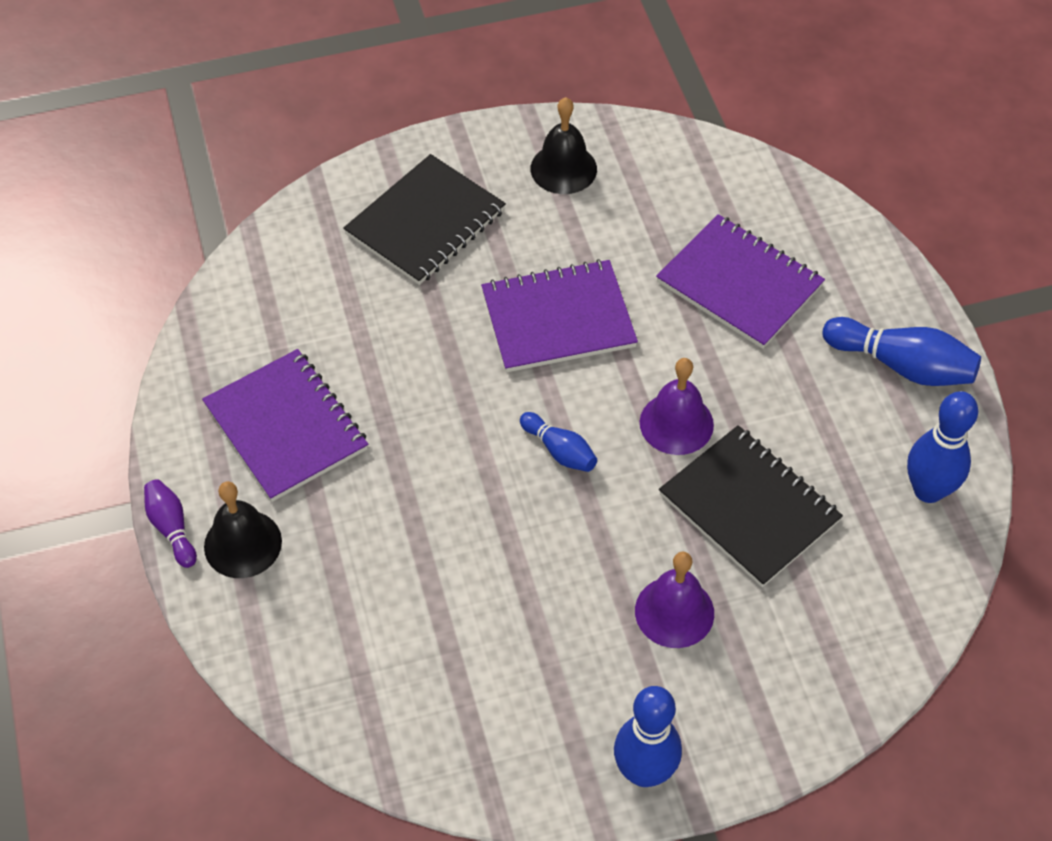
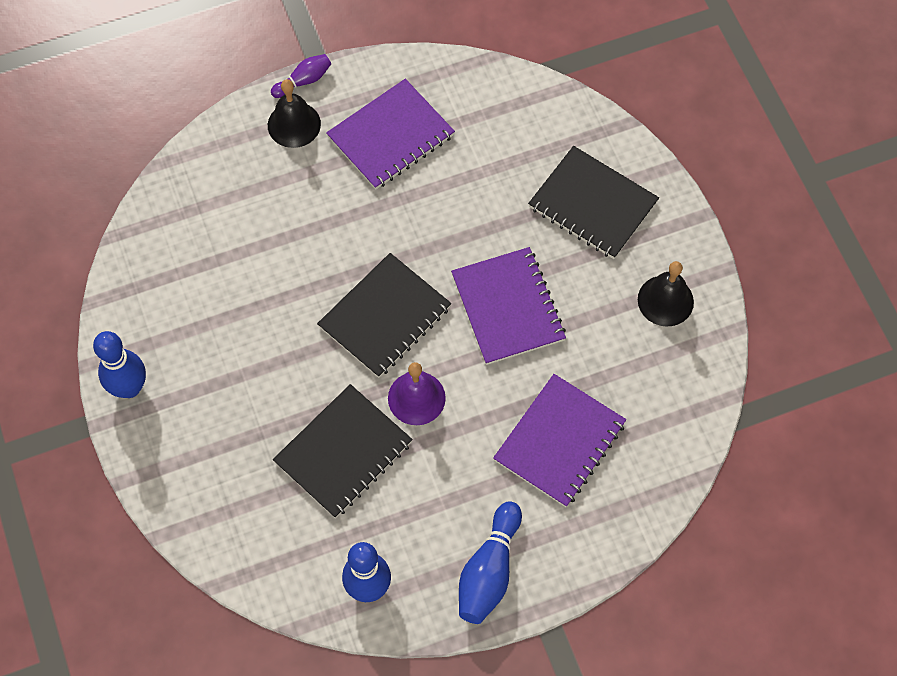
camera: 85 degrees right, 10 degrees up
blue bowling pin [520,412,597,472] -> black notebook [317,253,451,378]
purple bell [635,551,714,648] -> none

